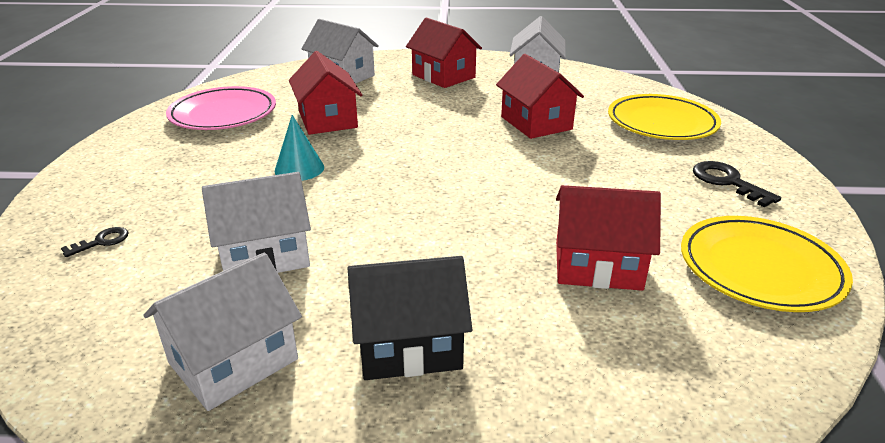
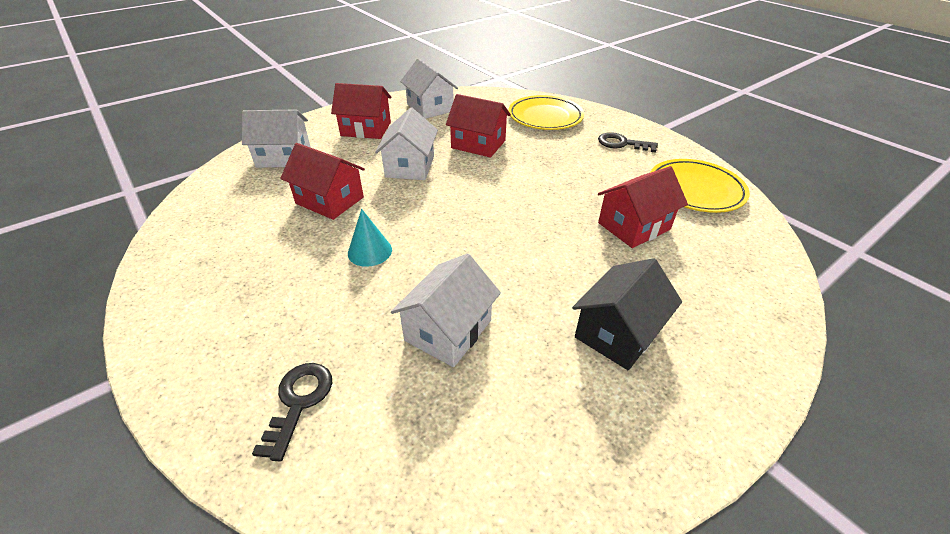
camera: 40 degrees left, 10 degrees up
black key [61,227,129,257] -> black key [252,363,332,462], size x1.69
white house [143,253,302,411] -> white house moved to [375,107,438,180]
pink plate [166,86,276,130] -> none

